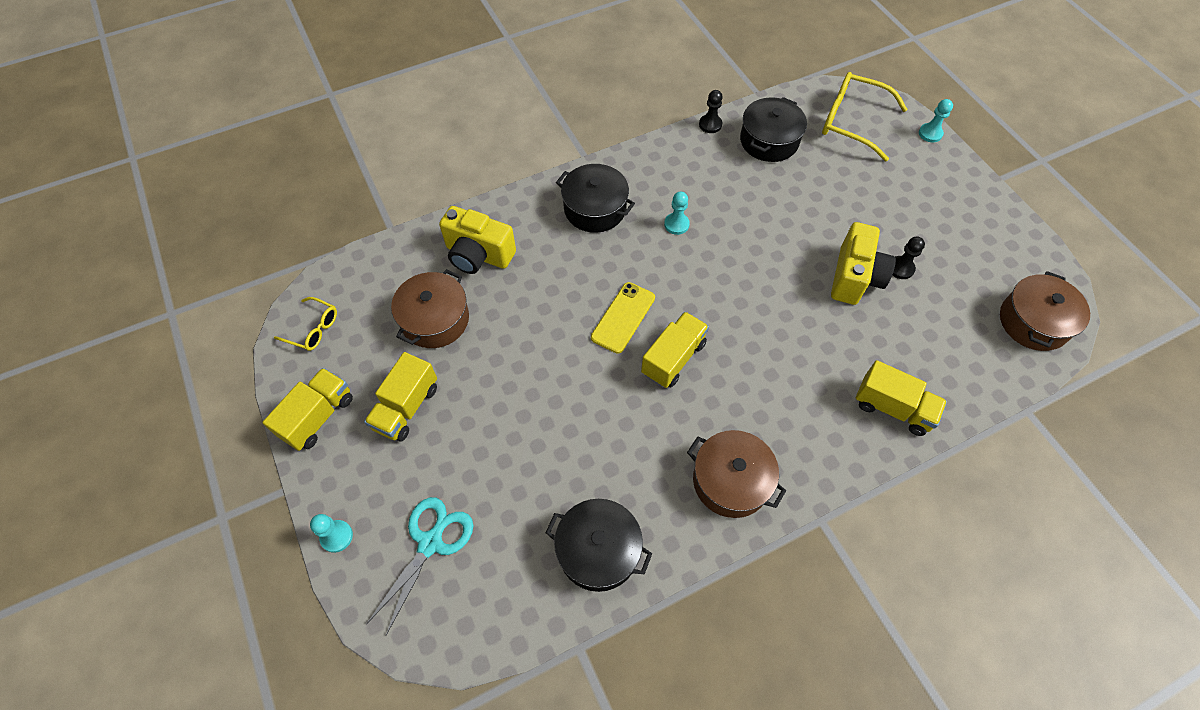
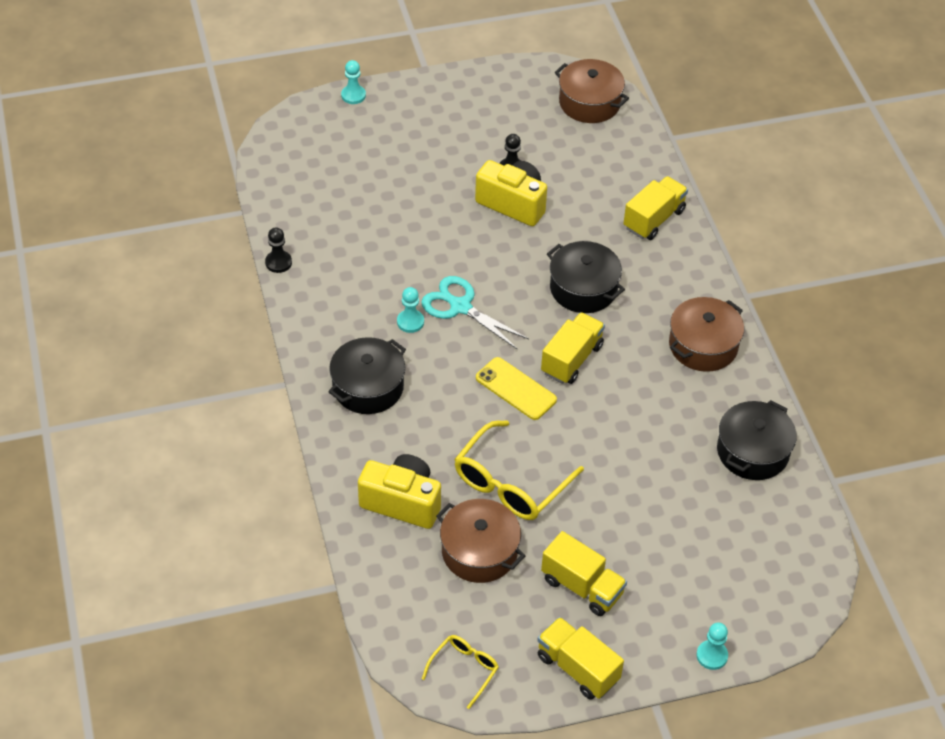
camera: 80 degrees left, 10 degrees down
turquoise scissors [367,497,473,635] -> turquoise scissors moved to [421,276,529,350]
yellow camera [439,206,516,274] -> yellow camera turned 105 degrees counterclockwise [358,454,441,529]
yellow truck [641,312,709,388] -> yellow truck turned 75 degrees clockwise [541,312,605,384]
black pot [740,97,807,162] -> black pot moved to [547,241,625,313]
yellow glasses [822,72,908,162] -> yellow glasses moved to [454,420,584,520]

